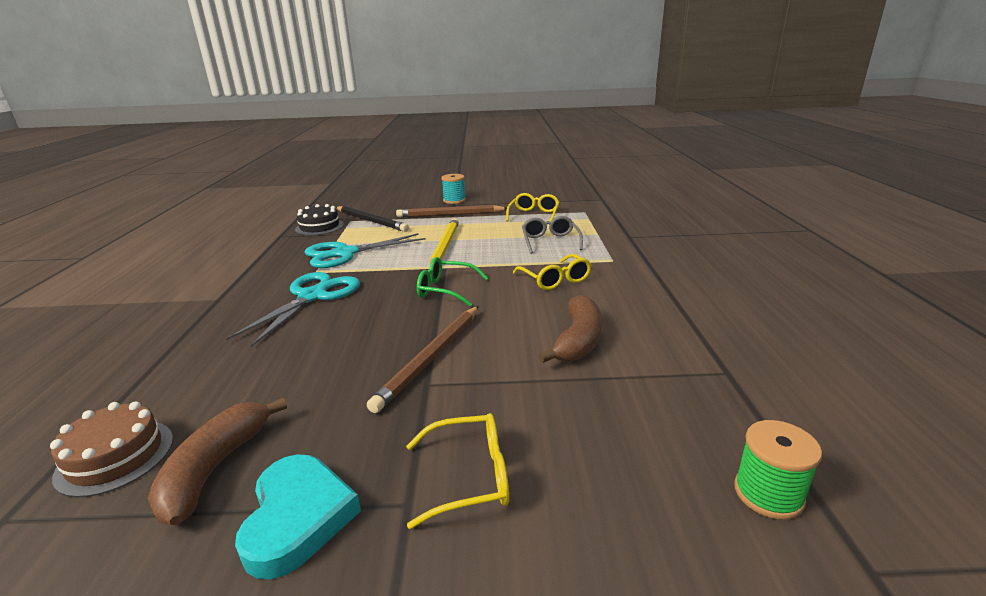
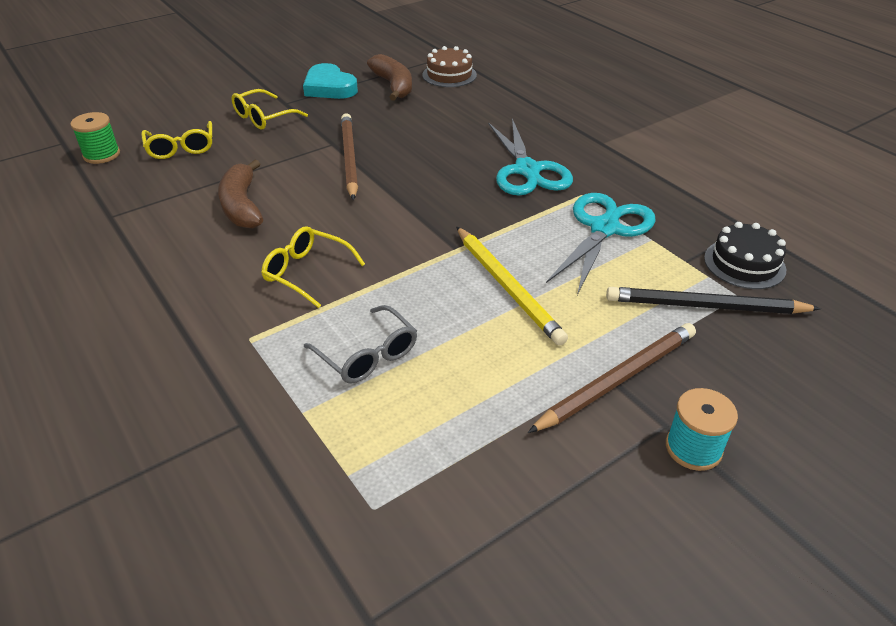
camera: 145 degrees right, 15 degrees up
green glasses [417,257,488,306] -> none
yellow glasses [506,193,559,222] -> yellow glasses moved to [141,121,212,159]

